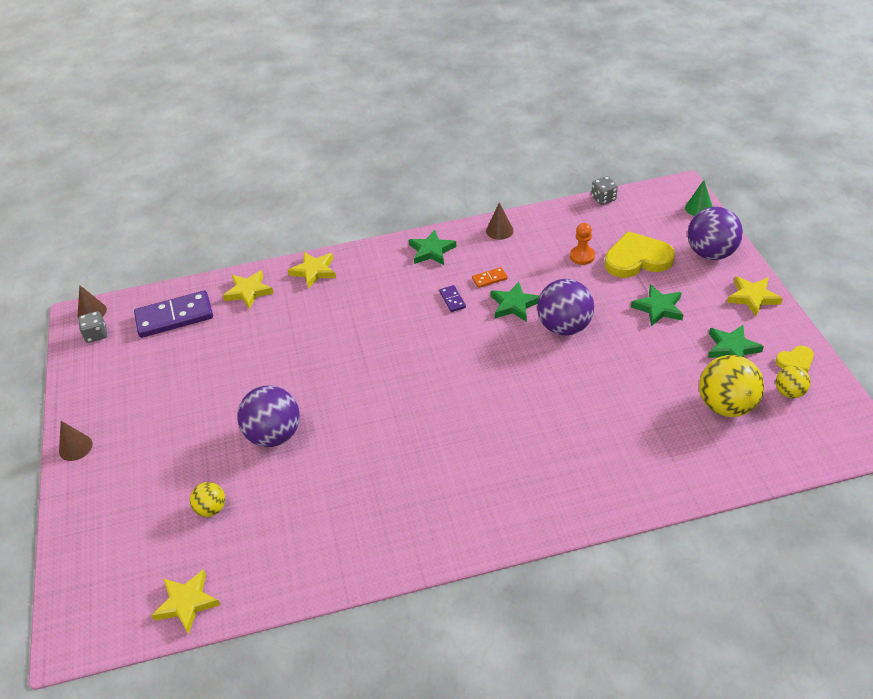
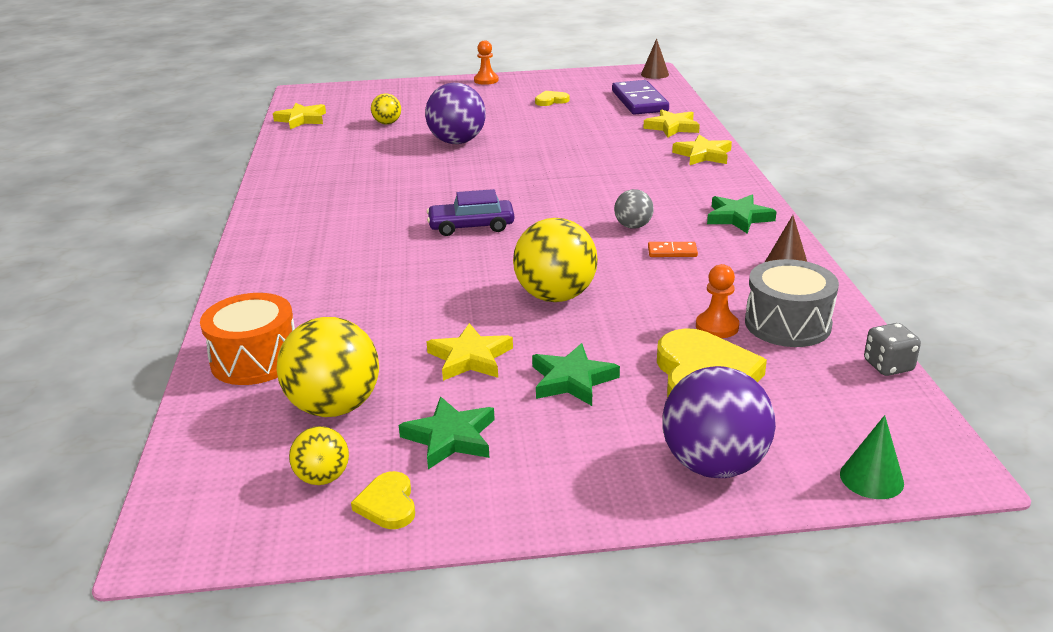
camera: 95 degrees right, 15 degrees down
brown cone [59,421,93,461] -> orange pawn [474,40,499,85]
grey dice [78,311,107,343] -> none
purple domino [439,285,466,312] -> grey ball [614,189,654,229]
orange domino [472,267,508,288] -> orange domino turned 75 degrees counterclockwise [648,242,698,257]
green star [491,282,539,322] -> none
purple ball [537,279,594,336] -> yellow ball [513,218,598,302]
yellow star [727,276,783,316] -> yellow star moved to [427,323,513,381]
none -> orange drum [200,293,295,385]
none -> purple car [427,189,514,236]
none -> yellow heart [535,91,570,106]
none -> grey drum [745,259,839,347]

